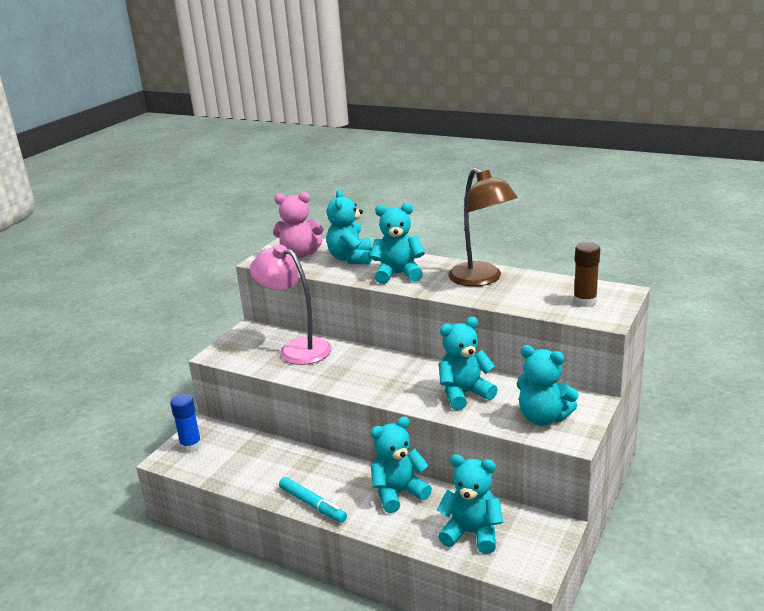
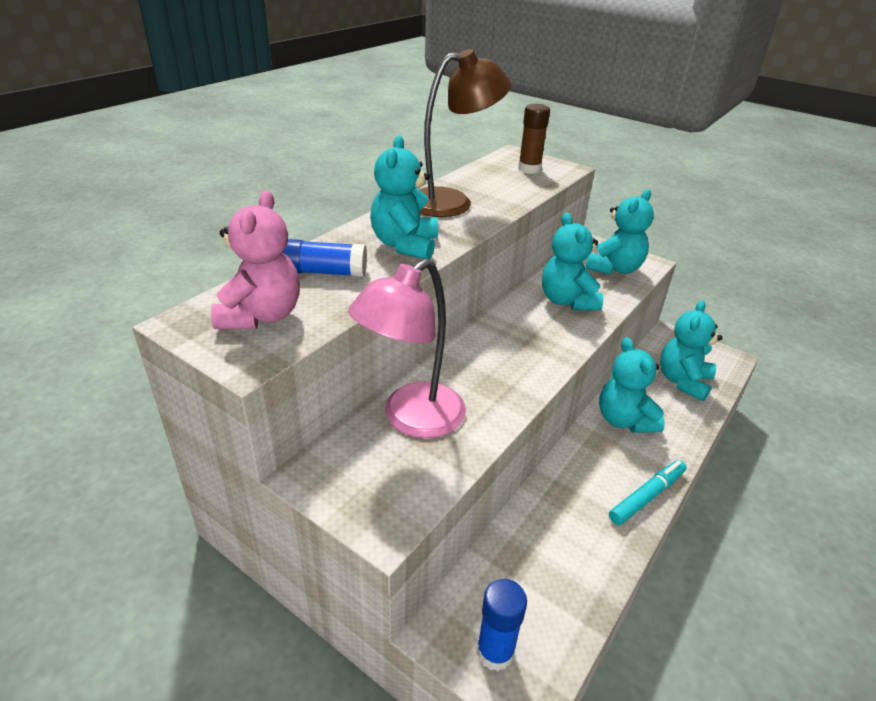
camera: 85 degrees left, 10 degrees up
turquoise teddy bear [327,190,372,265] -> blue glue stick [283,239,367,277]

